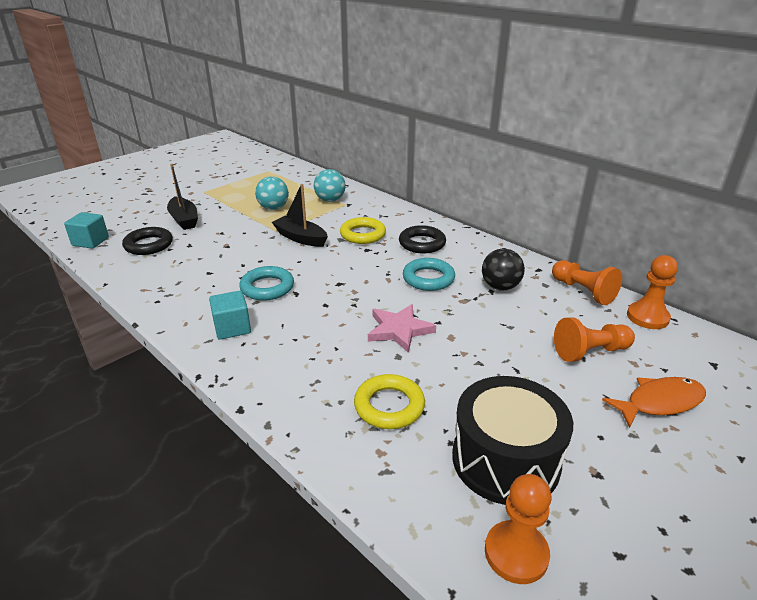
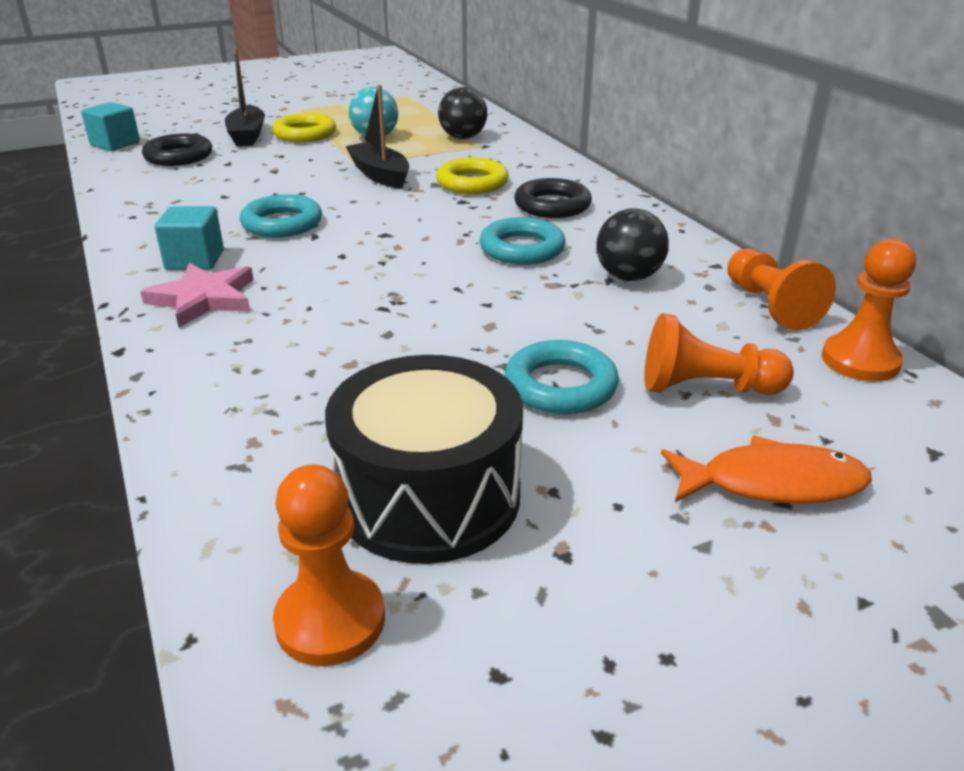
camera: 20 degrees right, 0 degrees up
turquoise ball [314,169,346,202] -> black ball [438,87,487,139]
yellow ring [354,374,425,429] -> yellow ring moved to [272,113,336,142]
pink star [368,304,436,353] -> pink star moved to [140,263,254,328]
none -> turquoise ring [505,340,619,414]

